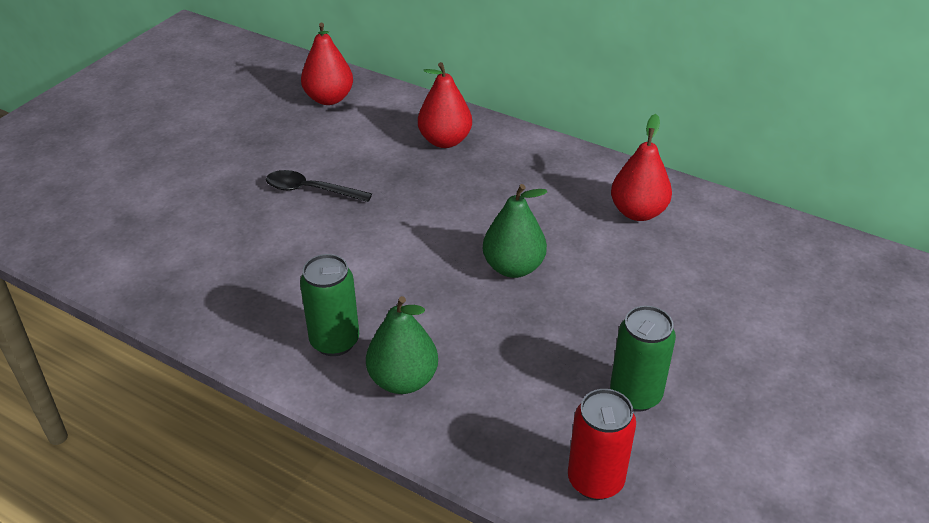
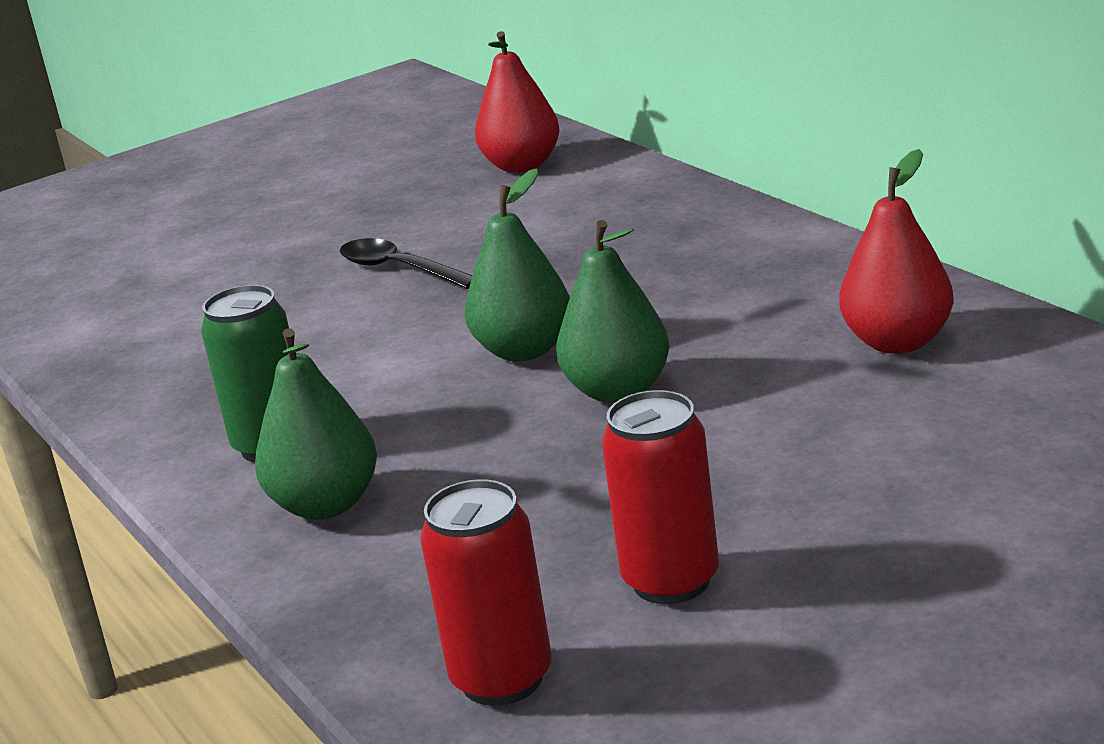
camera: 30 degrees right, 15 degrees down
red pear [418,62,472,148] -> none
green can [610,306,676,412] -> red can [602,390,719,604]
none -> green pear [465,168,570,361]

